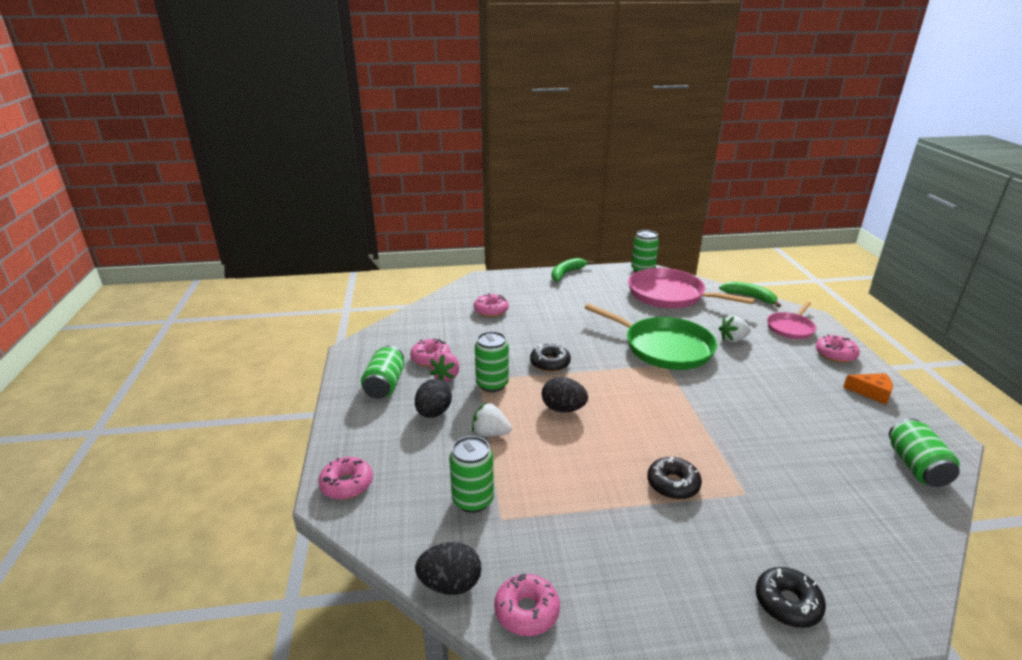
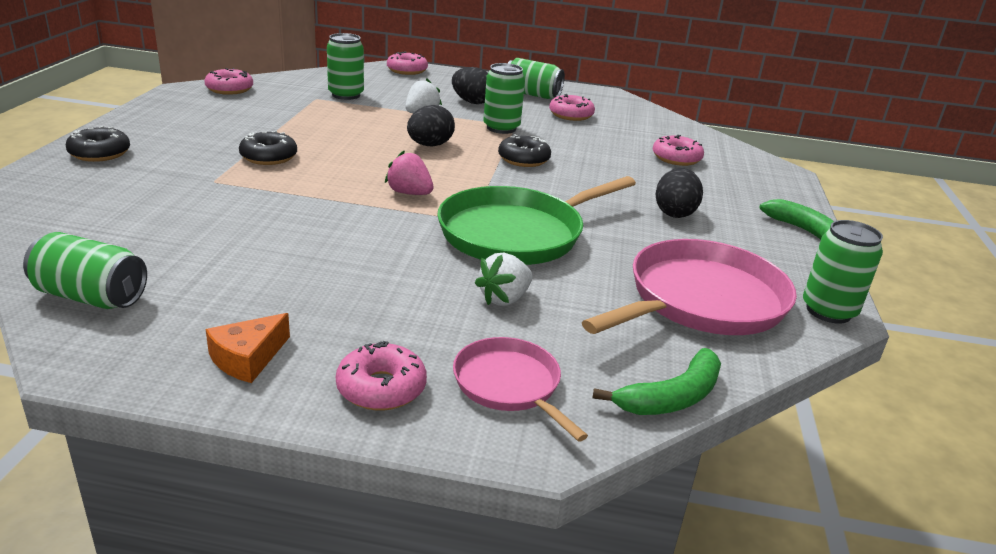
camera: 105 degrees right, 0 degrees up
black egg [415,542,481,595] -> black egg moved to [655,168,703,218]
pink strawberry [430,352,459,381] -> pink strawberry moved to [385,151,433,195]
white strawberry [719,316,751,343] -> white strawberry turned 135 degrees counterclockwise [475,253,533,306]

